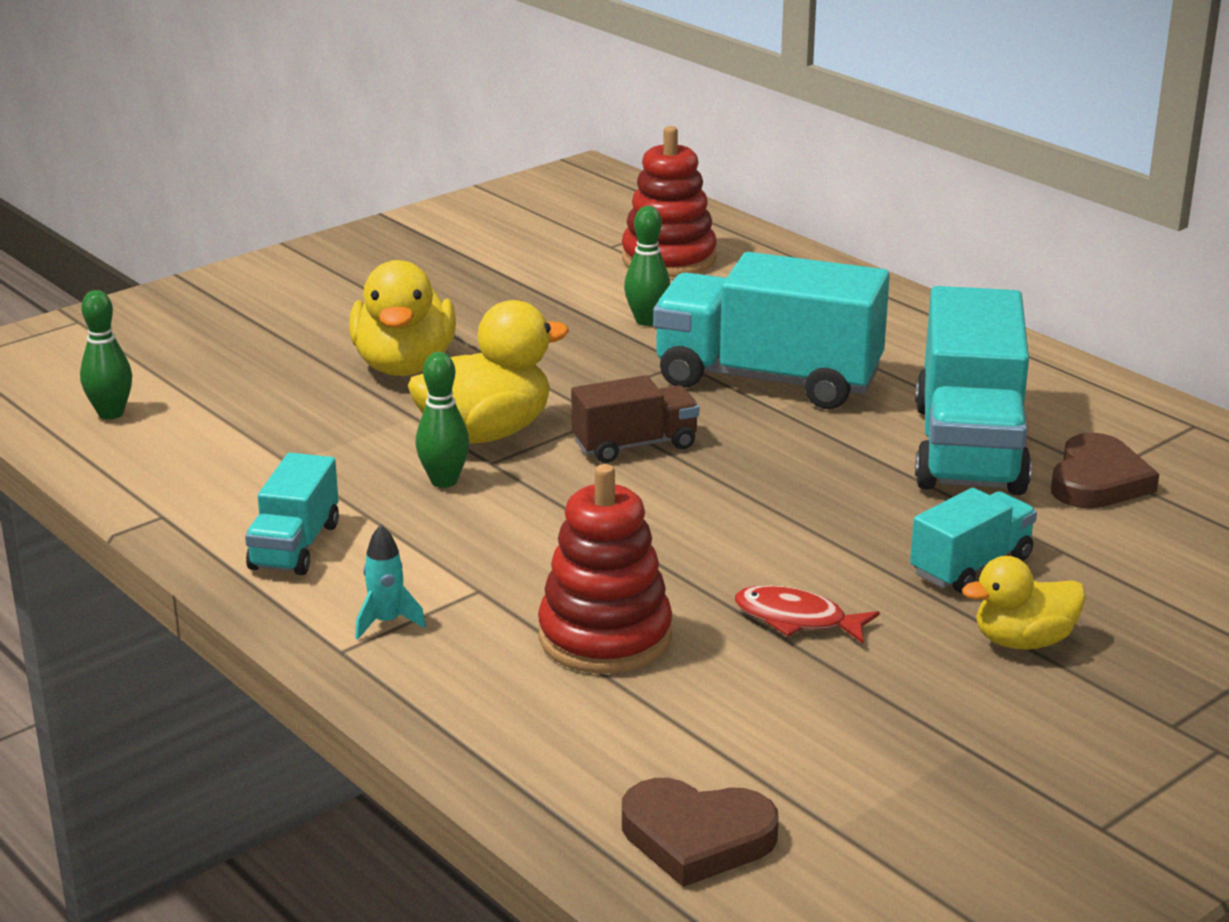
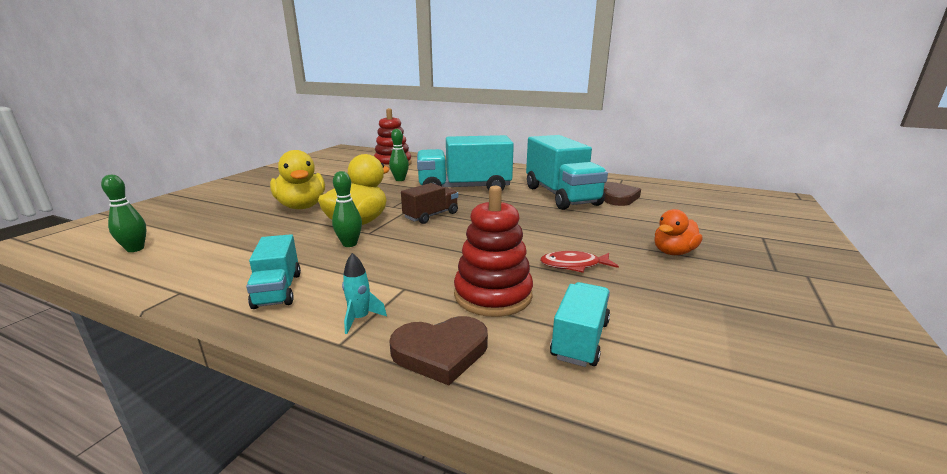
camera: 25 degrees left, 5 degrees down
brown heart [622,778,779,887] -> brown heart moved to [389,316,488,385]
turquoise truck [910,488,1037,593] -> turquoise truck moved to [550,282,610,367]
yellow duck [962,556,1086,650] -> orange duck [654,209,702,255]

